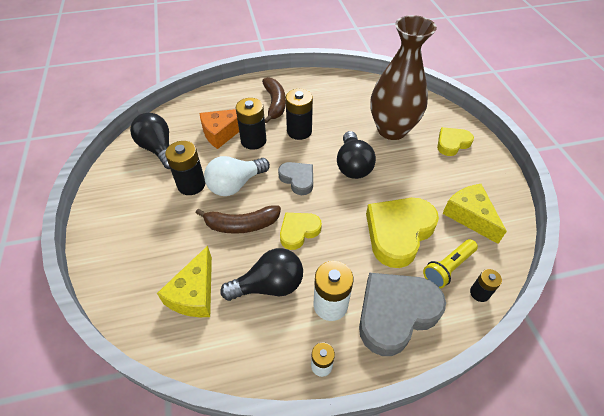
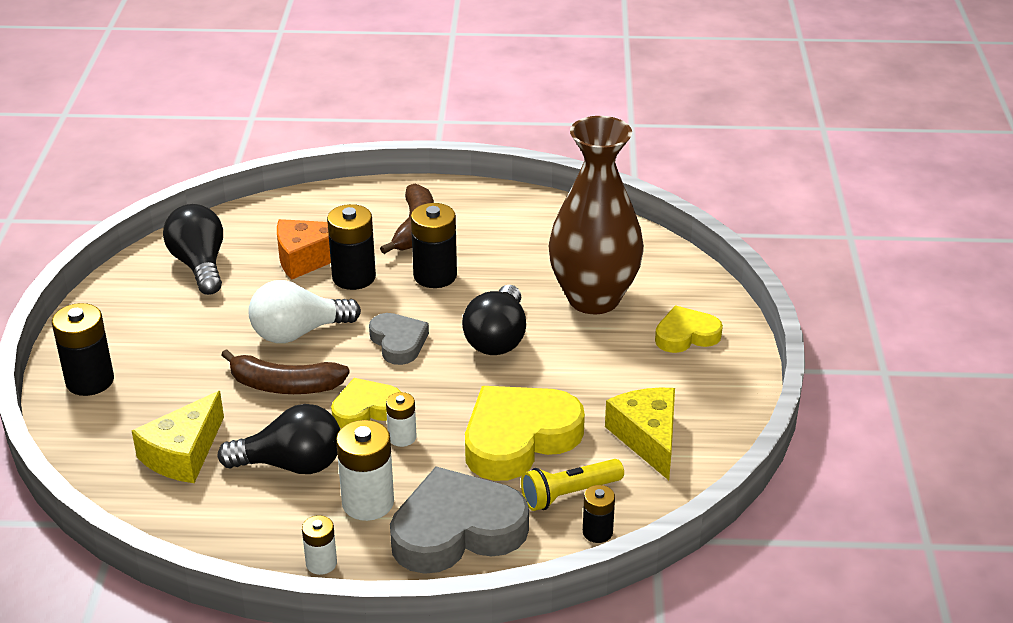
camera: 15 degrees right, 15 degrees down
black battery [165,141,205,195] -> black battery moved to [52,303,114,396]
none -> white battery [386,392,416,447]

